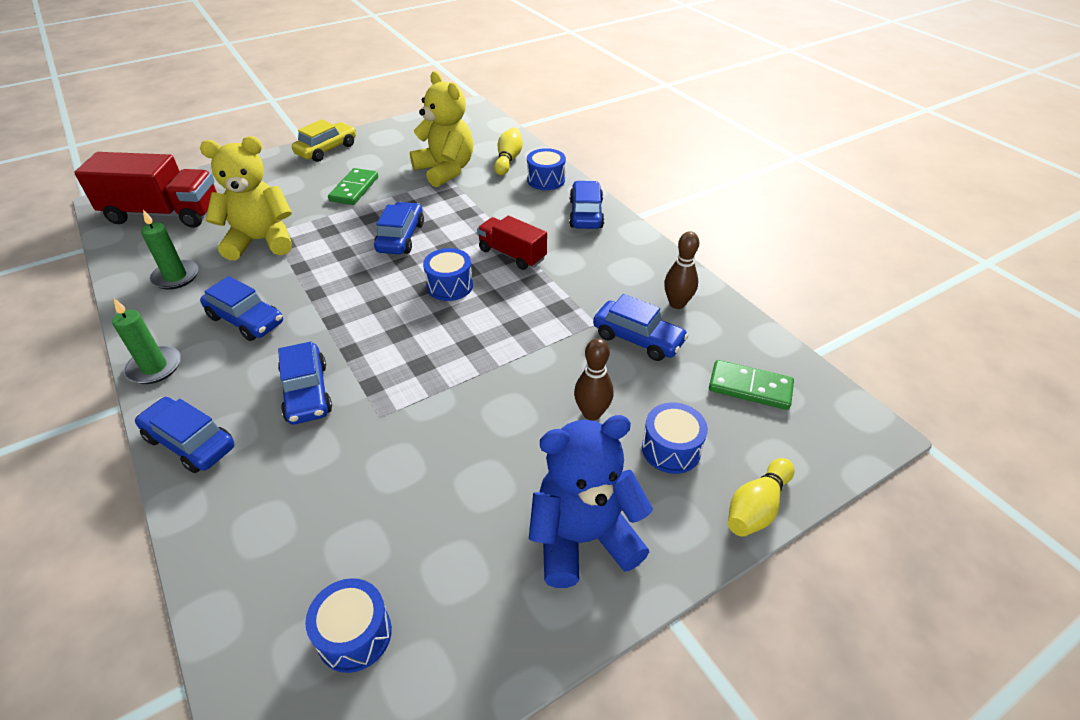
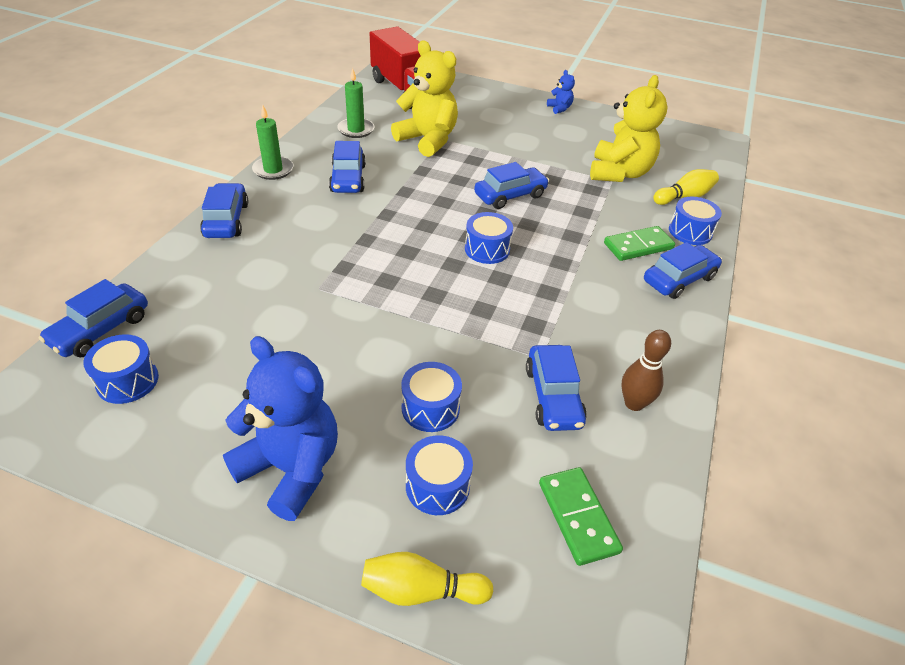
camera: 50 degrees right, 0 degrees up
blue car [278,342,332,424] -> blue car moved to [39,279,148,357]
yellow car [292,119,356,162] -> blue teddy bear [547,70,575,114]
green domino [328,168,378,205] -> green domino moved to [604,226,675,261]
red truck [477,215,547,270] -> none
brown bowling pin [574,338,614,421] -> blue drum [401,362,462,432]

